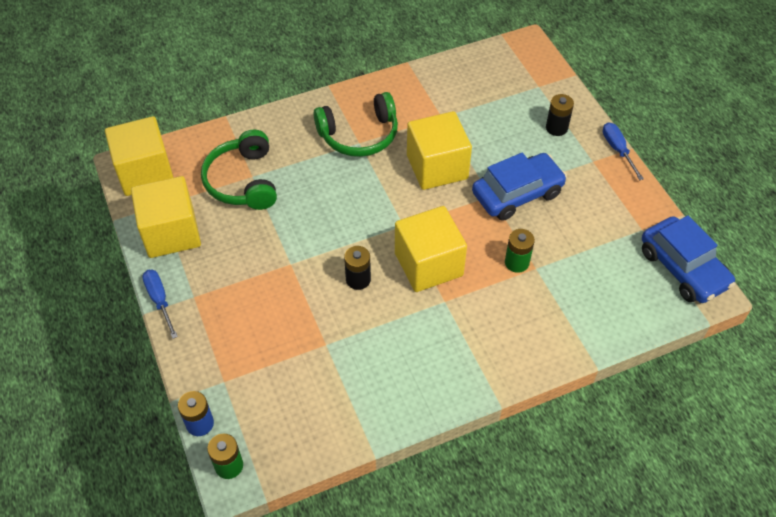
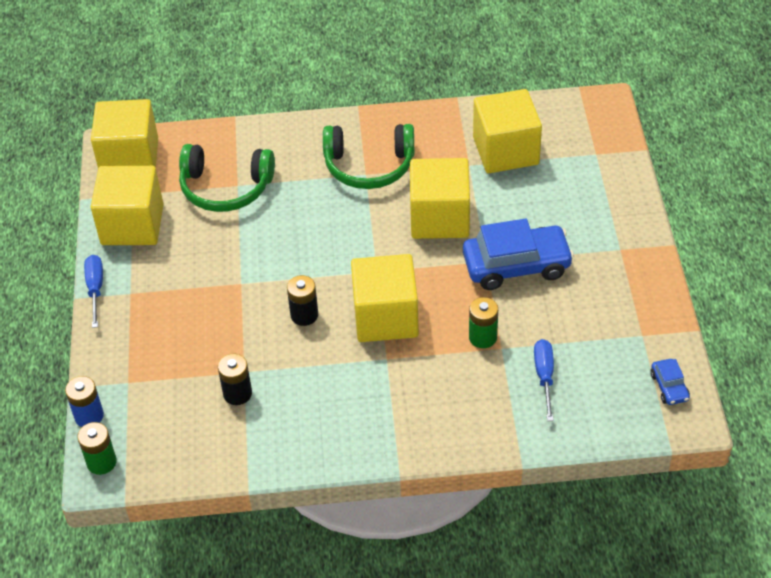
camera: 20 degrees right, 5 degrees down
green headphones [201,130,277,210] -> green headphones turned 90 degrees counterclockwise [179,144,275,212]
black battery [546,94,574,136] -> black battery moved to [218,354,252,405]
blue screwdriver [603,122,644,180] -> blue screwdriver moved to [534,339,554,421]
blue car [642,216,735,303] -> blue car [650,359,690,405], size x0.46
none -> yellow cube [473,89,542,173]

